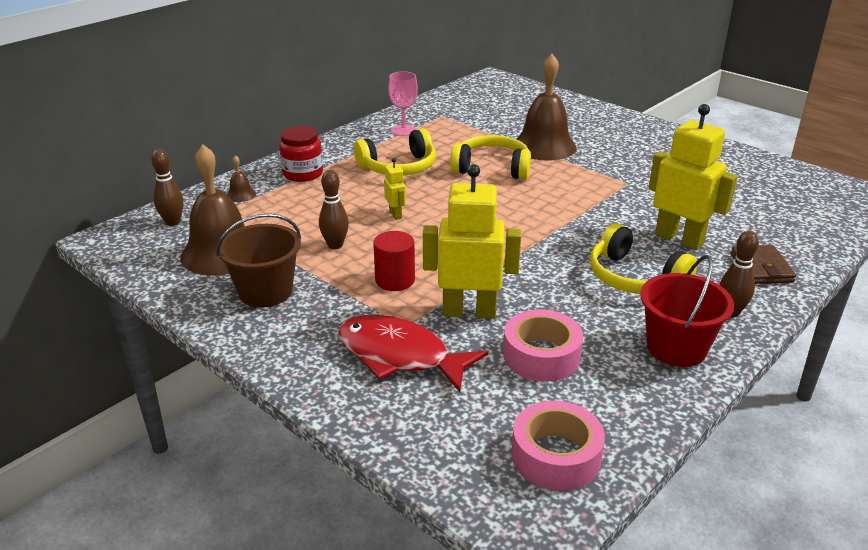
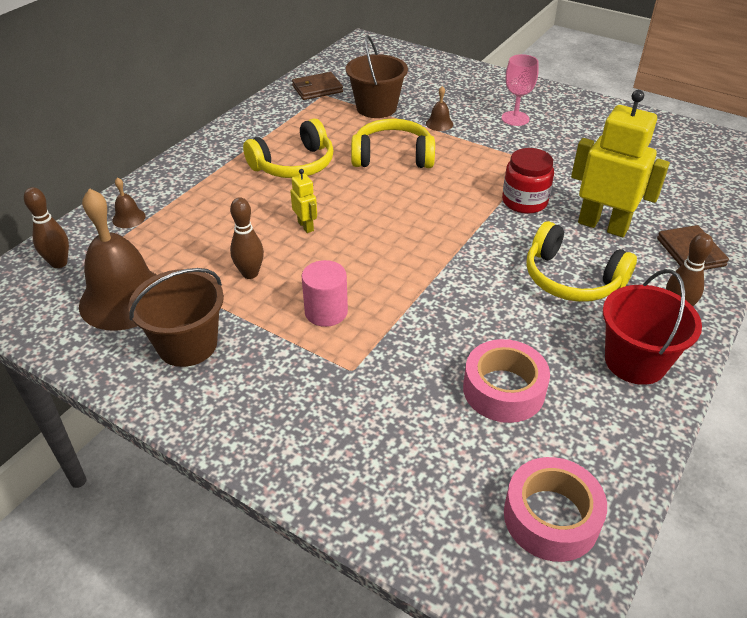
camera: 10 degrees left, 10 degrees up
red jar [279,126,323,182] -> red jar moved to [502,148,554,214]
red fish [338,315,488,392] -> none
red cylinder [373,231,415,291] -> pink cylinder [302,260,348,327]
pink goblet [388,71,418,136] -> pink goblet moved to [501,54,539,126]
yellow robot [423,164,521,319] -> none
brown bell [517,54,576,161] -> brown bell [426,86,453,131], size x0.41
none -> brown wallet [292,72,343,100]
none -> brown bucket [346,35,408,118]

